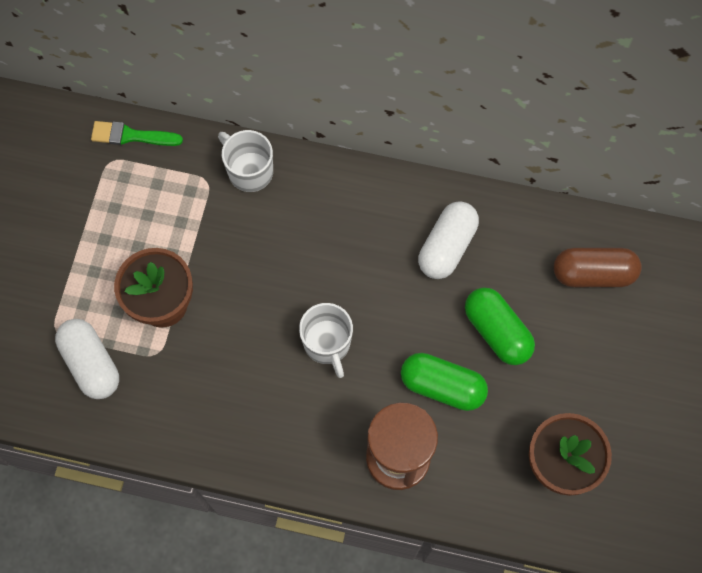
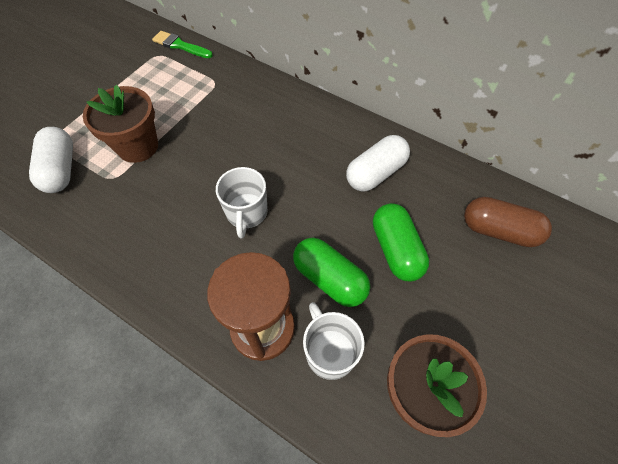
camera: 20 degrees right, 10 degrees down
white mug [218,130,273,192] -> white mug moved to [303,302,365,380]

